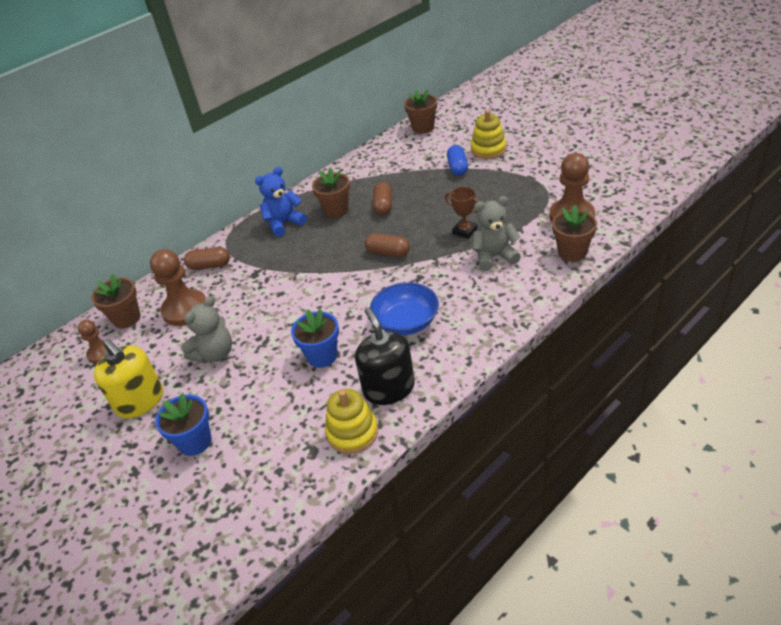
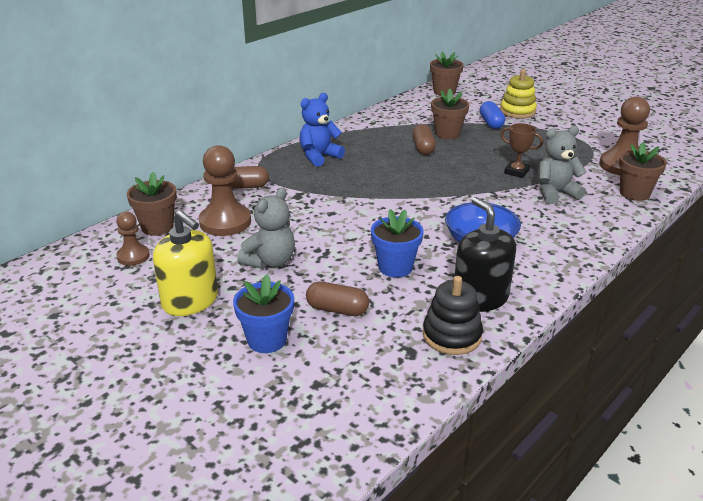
camera: 10 degrees left, 10 degrees down
brown flower pot [312,168,350,218] -> brown flower pot moved to [431,89,469,139]
yellow stacking toy [325,389,378,454] -> black stacking toy [423,276,483,355]
brown capsule [365,233,410,257] -> brown capsule moved to [306,281,369,316]

